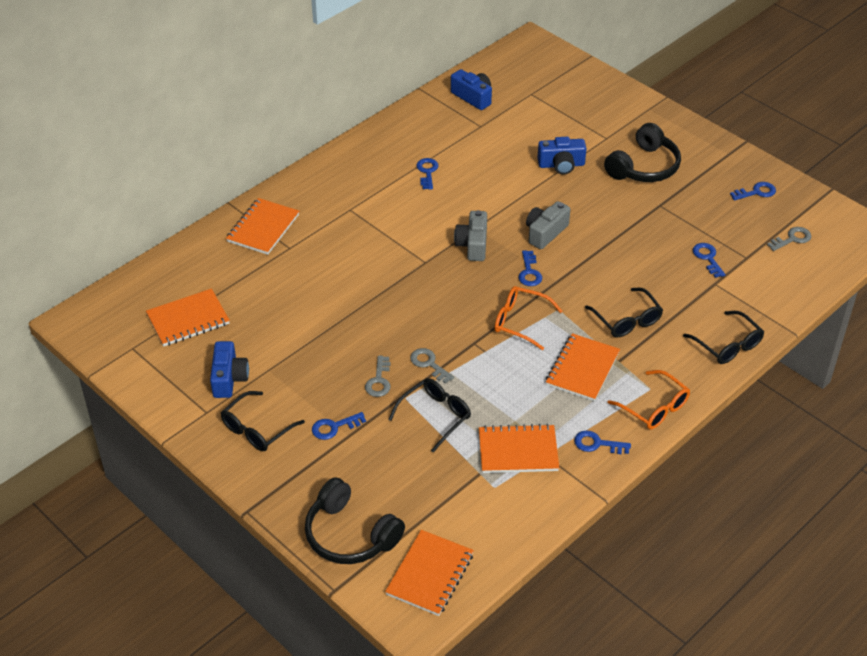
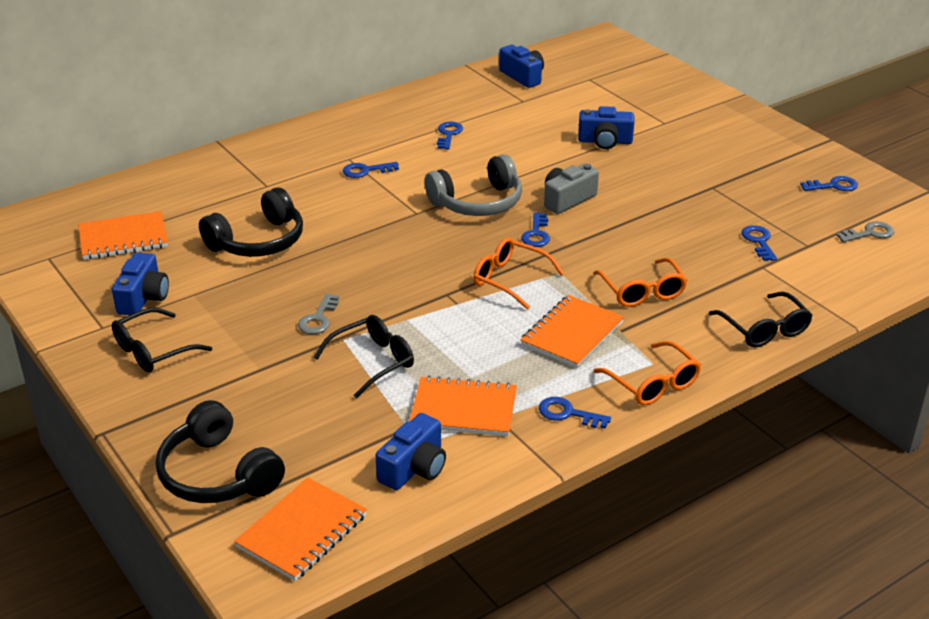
camera: 10 degrees right, 10 degrees down
orange notebook [226,198,299,255] -> none
blue key [312,412,366,440] -> blue key moved to [343,162,399,178]
grey key [410,348,454,384] -> none
grey camera [454,210,487,261] -> grey headphones [425,154,522,216]
black glasses [585,288,663,337] -> orange glasses [593,257,688,307]
black headphones [604,123,681,182] -> black headphones moved to [199,187,303,257]
none -> blue camera [375,413,446,490]

